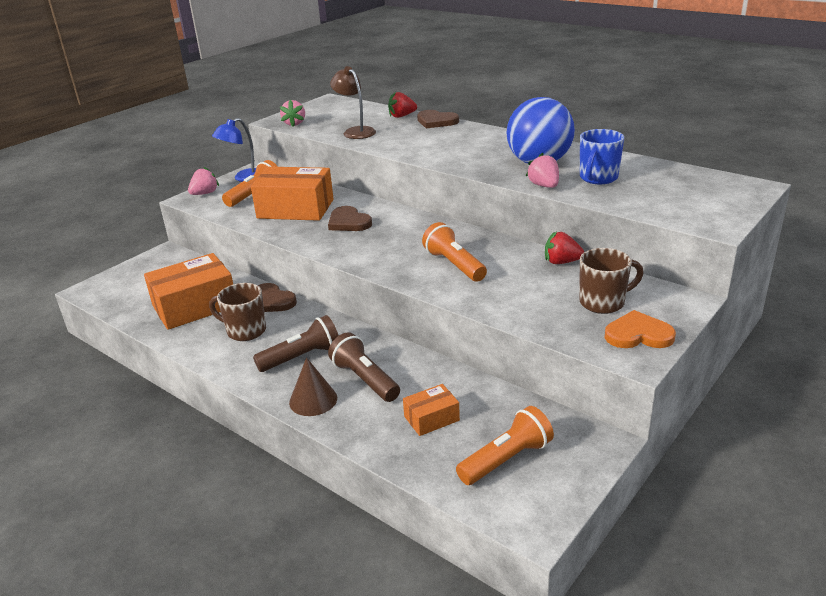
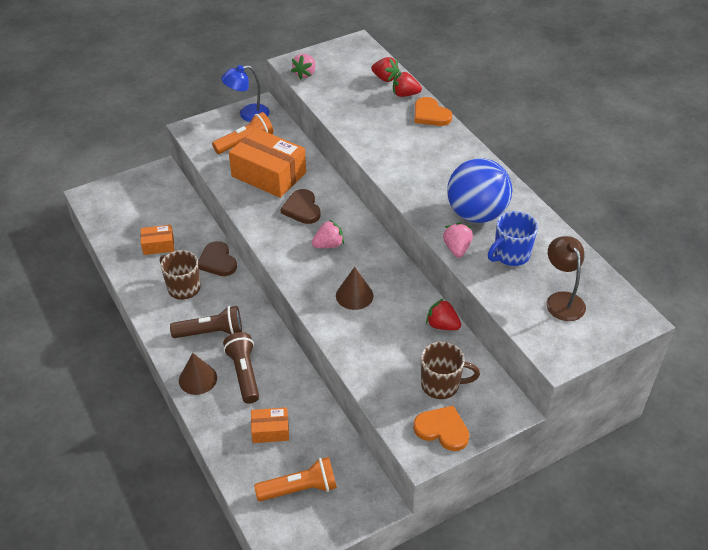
camera: 20 degrees right, 15 degrees up
orange box [144,253,233,330] -> orange box [141,225,174,255], size x0.50
pink strawberry [188,167,219,195] -> pink strawberry moved to [312,219,344,248]
brown lamp [330,66,376,139] -> brown lamp moved to [546,236,586,321]
brown heart [417,110,459,128] -> orange heart [415,97,452,126]
orange flashlight [422,222,487,282] -> brown cone [336,267,373,310]
none -> red strawberry [371,57,400,82]

